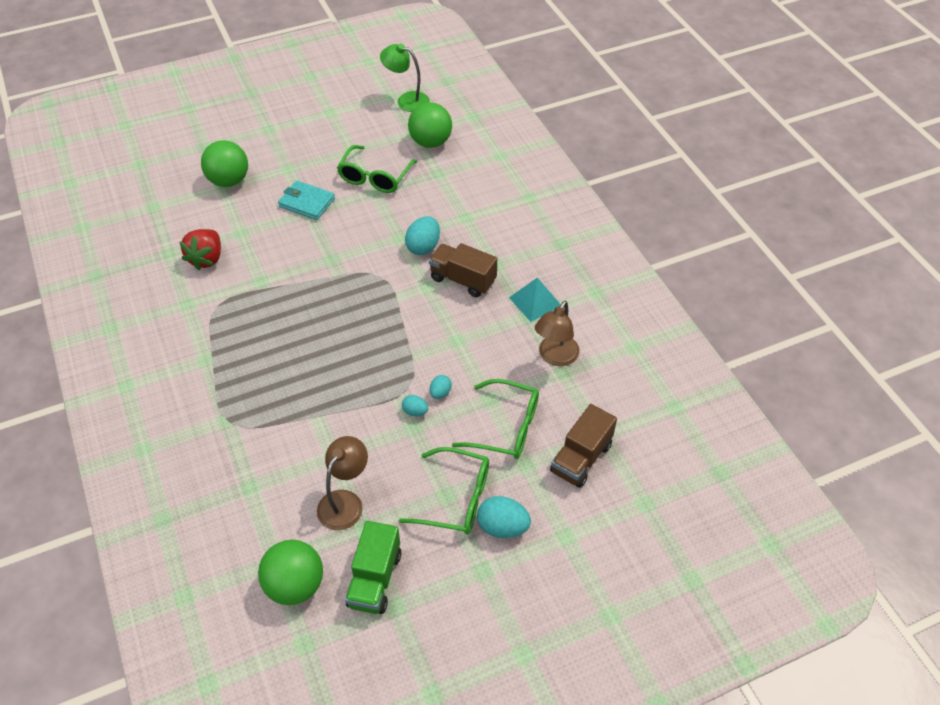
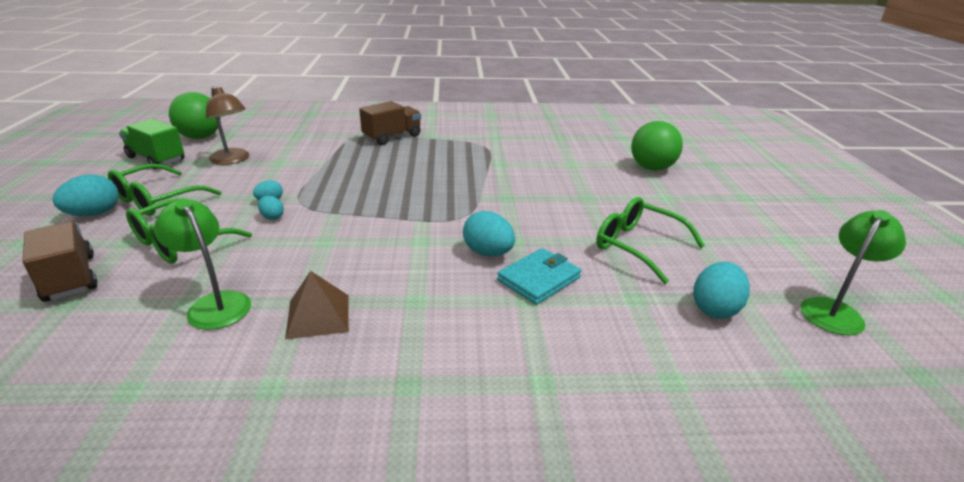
camera: 110 degrees right, 20 degrees down
red strawberry [179,229,221,270] -> none
turquoise wallet [278,181,335,220] -> turquoise wallet moved to [497,248,581,305]
green ball [408,102,452,148] -> turquoise egg [693,262,750,319]
brown truck [429,243,497,297] -> brown truck moved to [359,101,421,145]
turquoise pyramid [509,277,561,322] -> brown pyramid [285,271,349,340]
brown lamp [535,300,580,366] -> green lamp [154,198,251,330]

